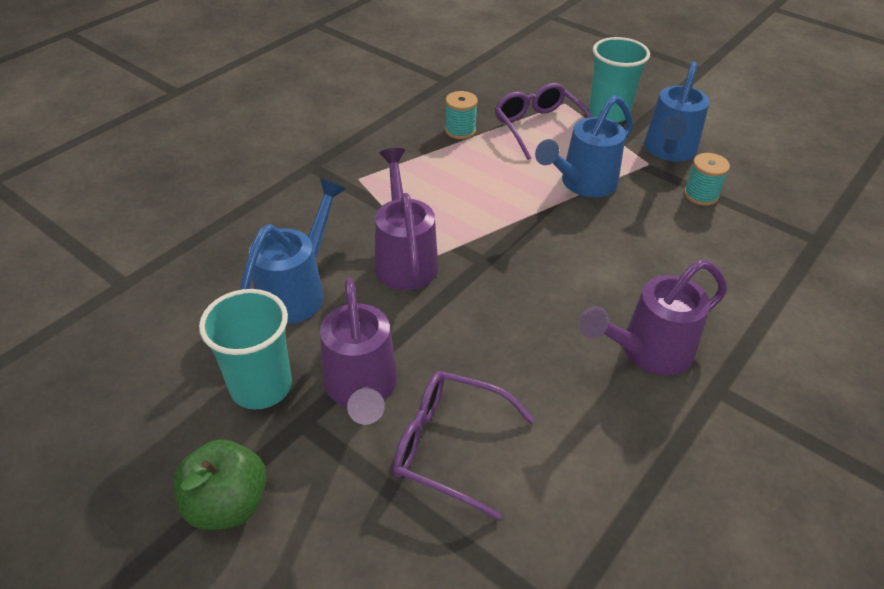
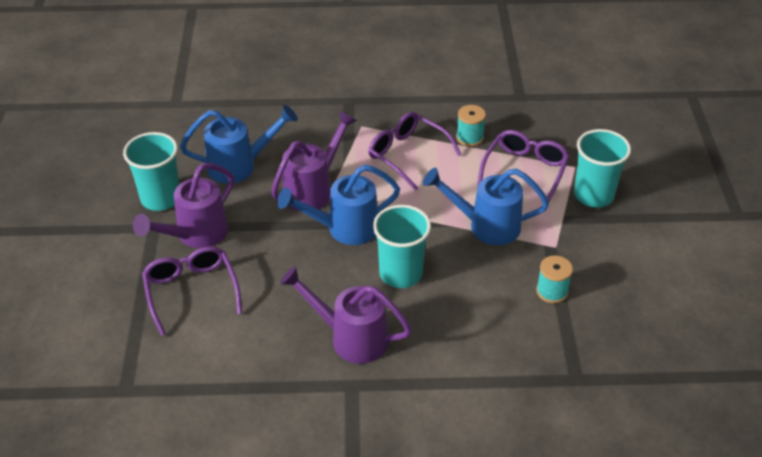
camera: 50 degrees right, 0 degrees up
green apple [173,439,267,530] -> none
blue watering can [644,62,709,162] -> blue watering can moved to [277,165,400,245]
none -> purple glasses [369,112,462,191]
none -> turquoise cup [373,205,431,288]

